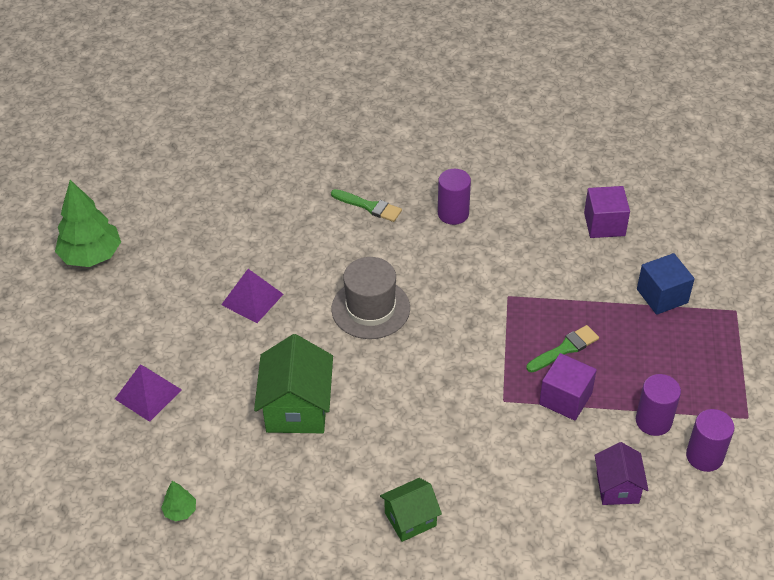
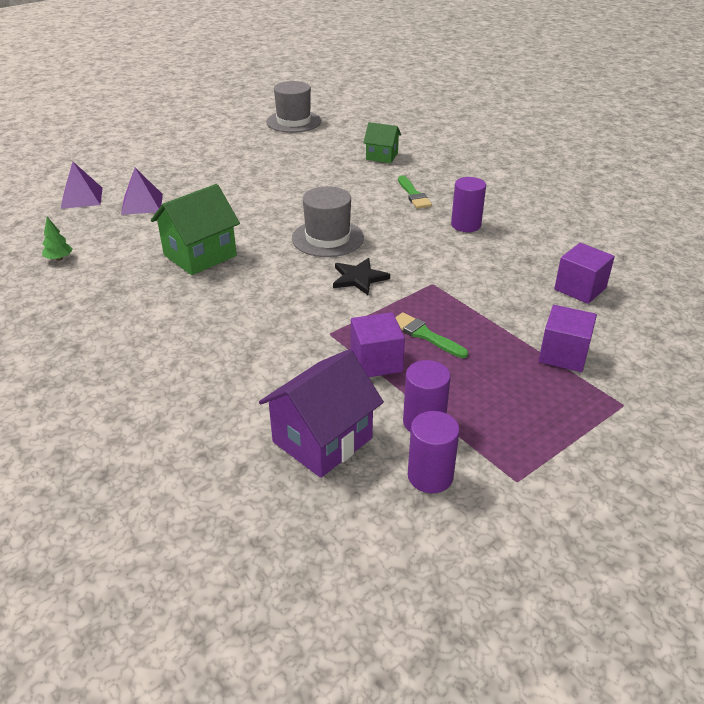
camera: 45 degrees right, 10 degrees down
green tree [55,180,121,267] -> none
purple pyramid [221,269,283,323] -> purple pyramid moved to [61,162,103,209]
green house [380,478,442,542] -> green house moved to [363,122,401,163]
green brush [526,325,599,372] -> green brush turned 150 degrees counterclockwise [395,312,468,358]
purple house [595,442,649,505] -> purple house [259,349,384,478], size x1.64
blue cube [637,253,695,315] -> purple cube [539,305,597,372]
none -> grey hat [266,81,321,133]
none -> black star [333,258,390,295]

